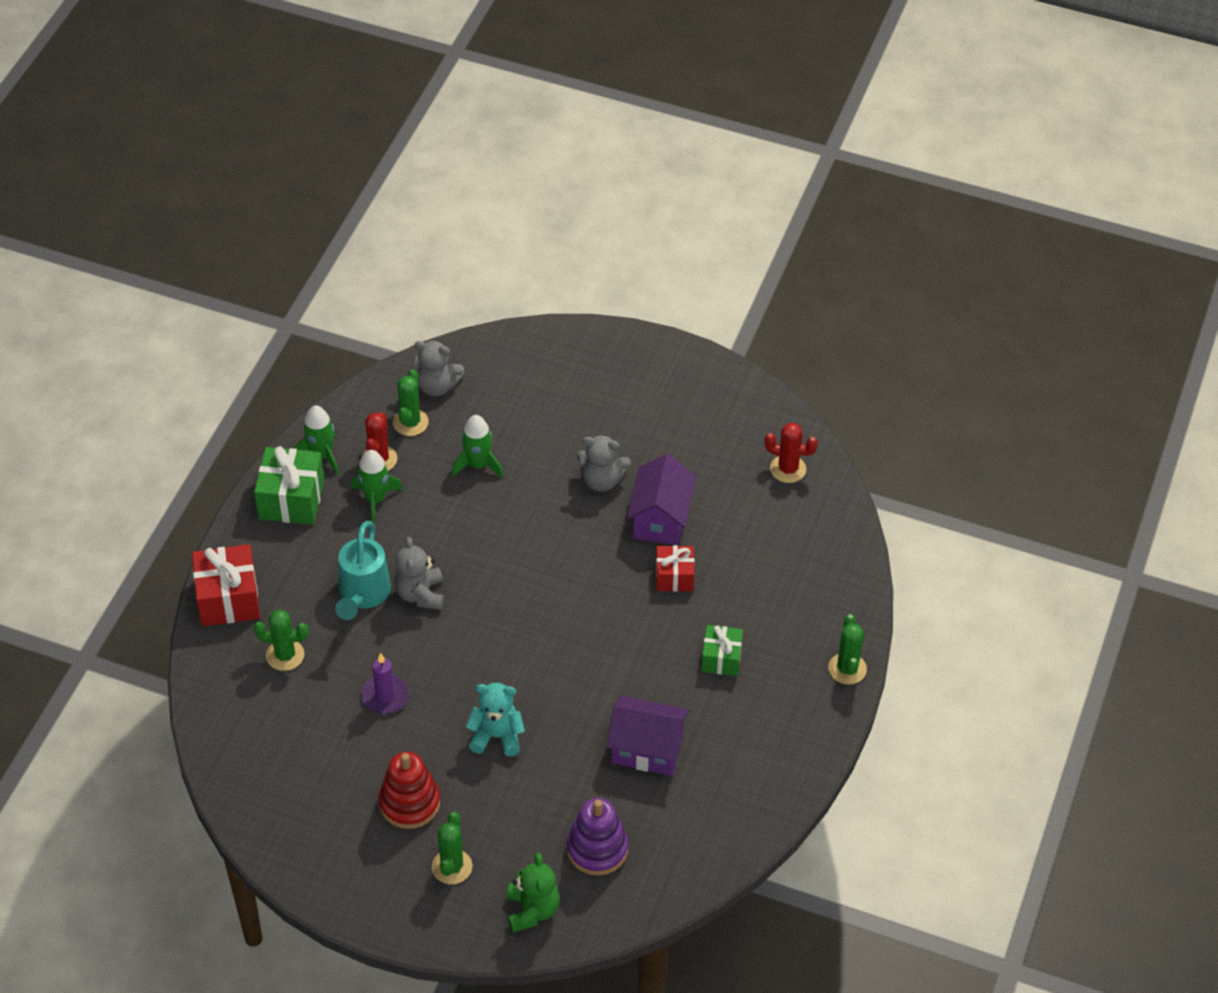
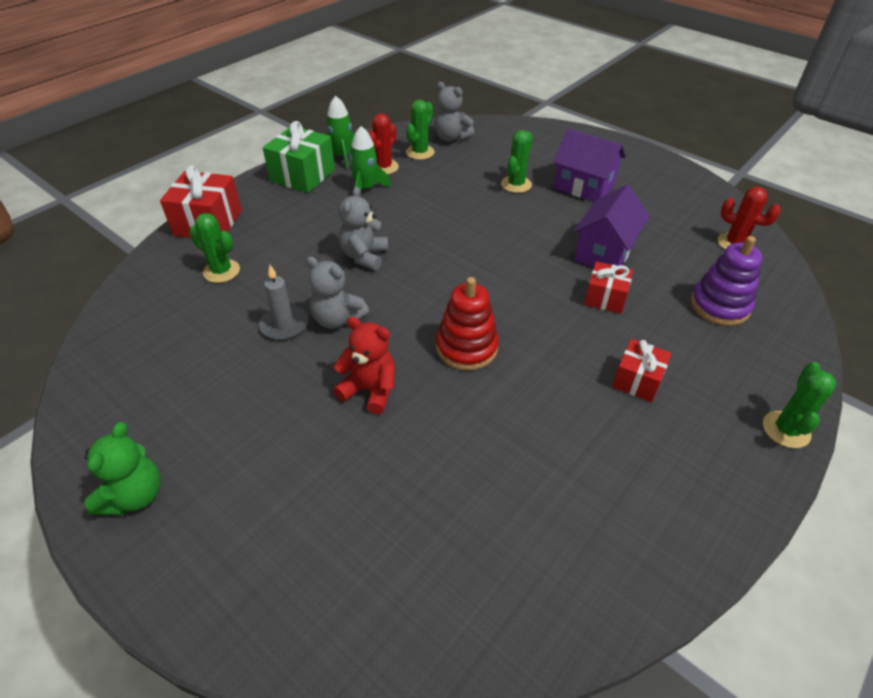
camera: 20 degrees right, 5 degrees down
turquoise watering can [335,521,391,620] -> none
purple candle [361,653,409,714] -> grey candle [259,265,308,340]
red stacking toy [379,752,440,829] -> red stacking toy moved to [436,277,499,371]
green cactus [432,812,472,884] -> green cactus moved to [501,130,533,193]
green rocket [452,415,503,477] -> none
turquoise teddy bear [466,683,525,756] -> red teddy bear [333,317,395,414]
green teddy bear [507,853,560,933] -> green teddy bear moved to [84,422,161,515]
purple stacking toy [566,798,628,876] -> purple stacking toy moved to [690,236,763,326]
grey teddy bear [577,435,631,492] -> grey teddy bear moved to [306,256,369,329]
purple house [607,696,690,776] -> purple house moved to [553,128,626,202]
green gift [701,625,743,676] -> red gift [612,339,672,402]

